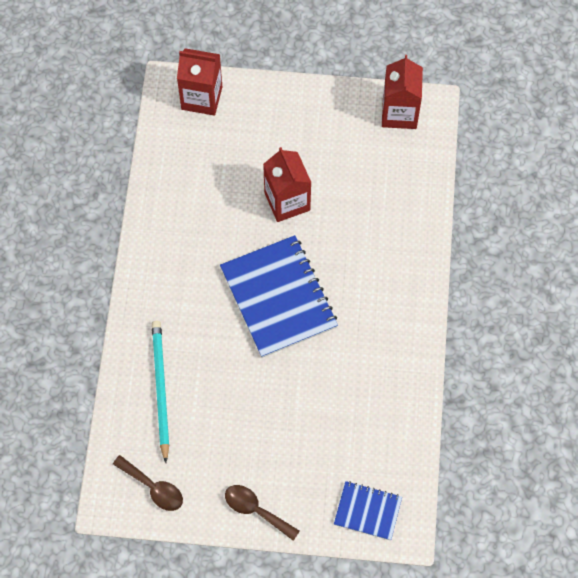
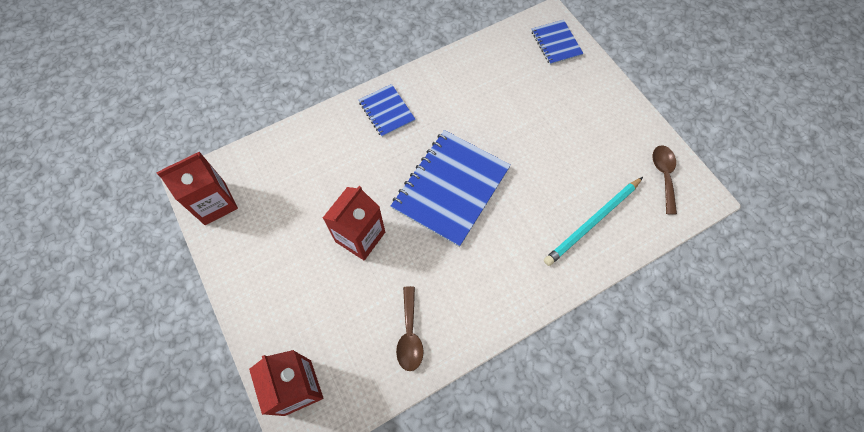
camera: 125 degrees left, 0 degrees up
brown spoon [225,485,299,541] -> brown spoon moved to [396,286,424,371]
none -> blue notebook [359,84,416,137]

